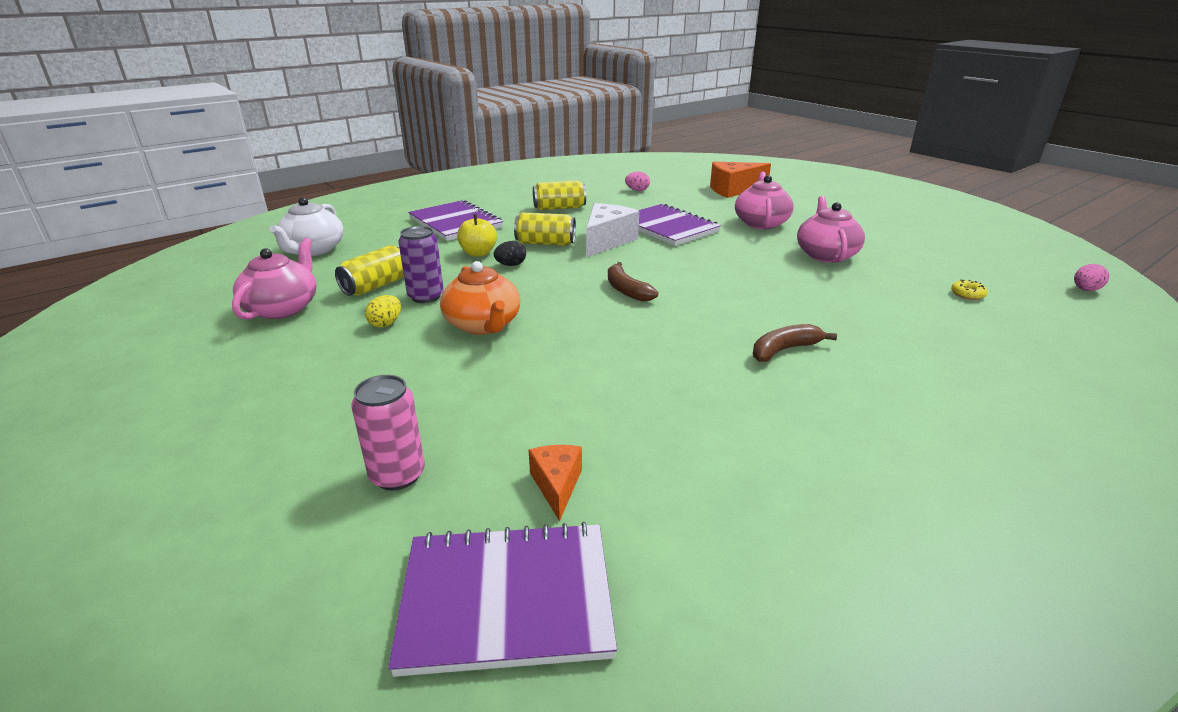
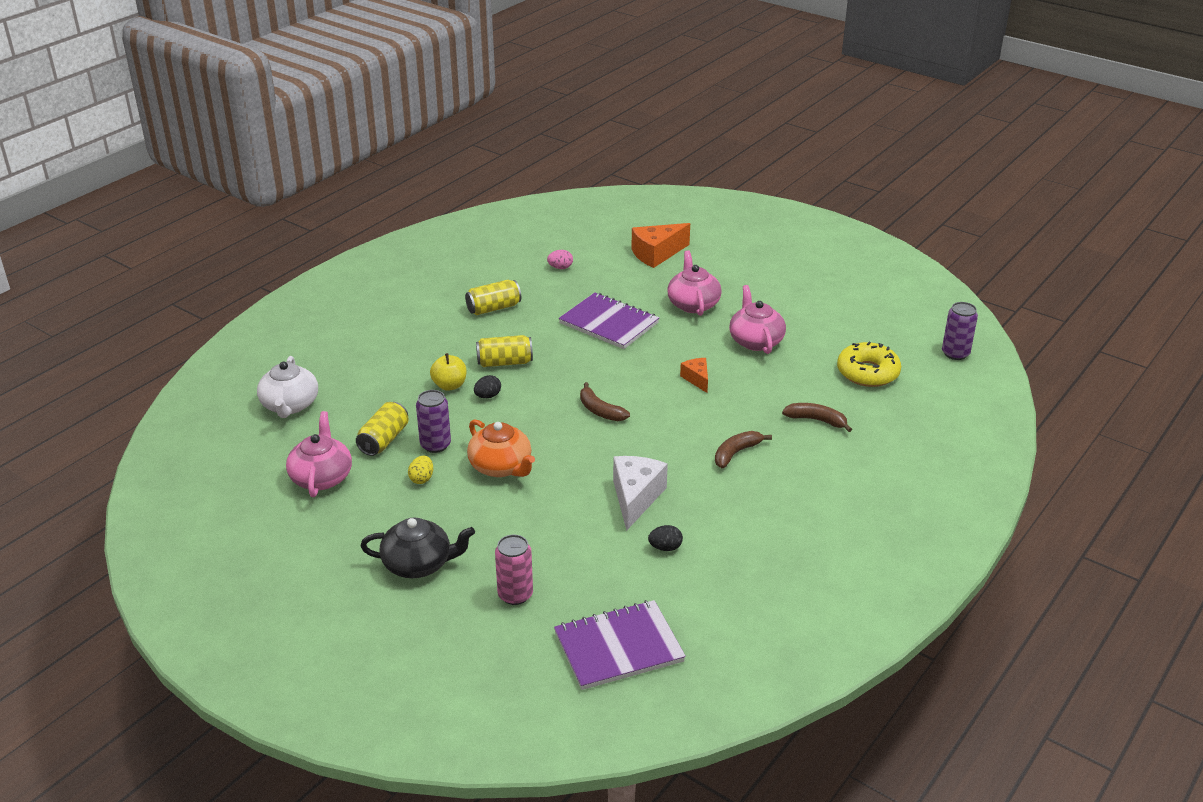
camera: 15 degrees left, 5 degrees up
purple notebook [408,200,503,241] -> none
orange cheese [529,445,582,521] -> orange cheese moved to [680,358,708,393]
white cheese [586,203,639,257] -> white cheese moved to [613,456,668,531]
yellow donut [951,280,988,300] -> yellow donut [837,342,901,387], size x2.44
pink egg [1074,264,1109,291] -> purple can [942,302,978,360]
none -> black teapot [360,517,475,578]
none -> black egg [648,525,683,551]
none -> brown banana [782,403,852,432]

